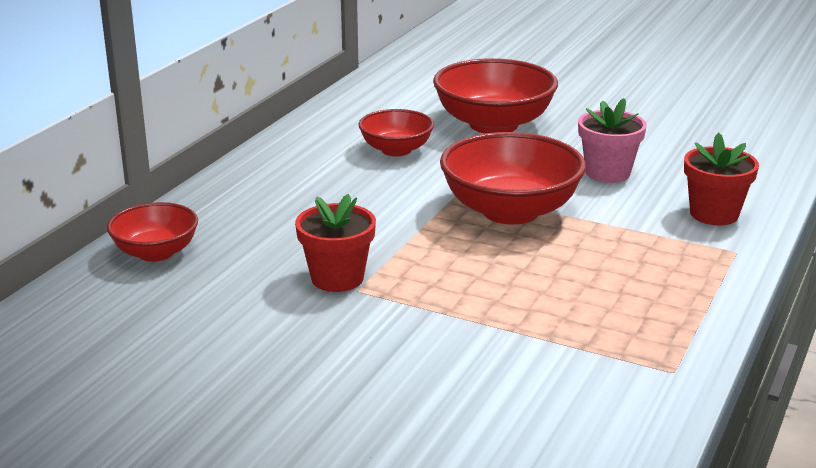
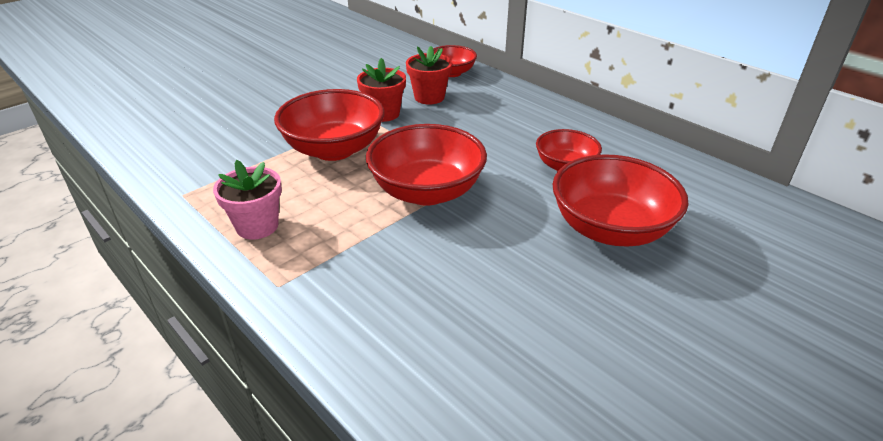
camera: 110 degrees right, 10 degrees up
pink flower pot [578,98,647,183] -> pink flower pot moved to [213,160,282,240]
red flower pot [684,132,759,225] -> red flower pot moved to [406,46,453,104]
none -> red bowl [274,89,384,161]

